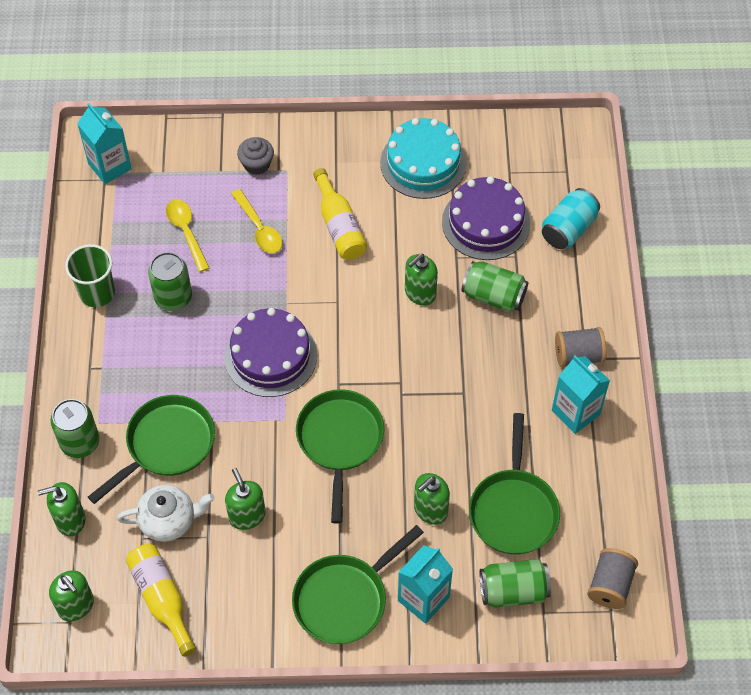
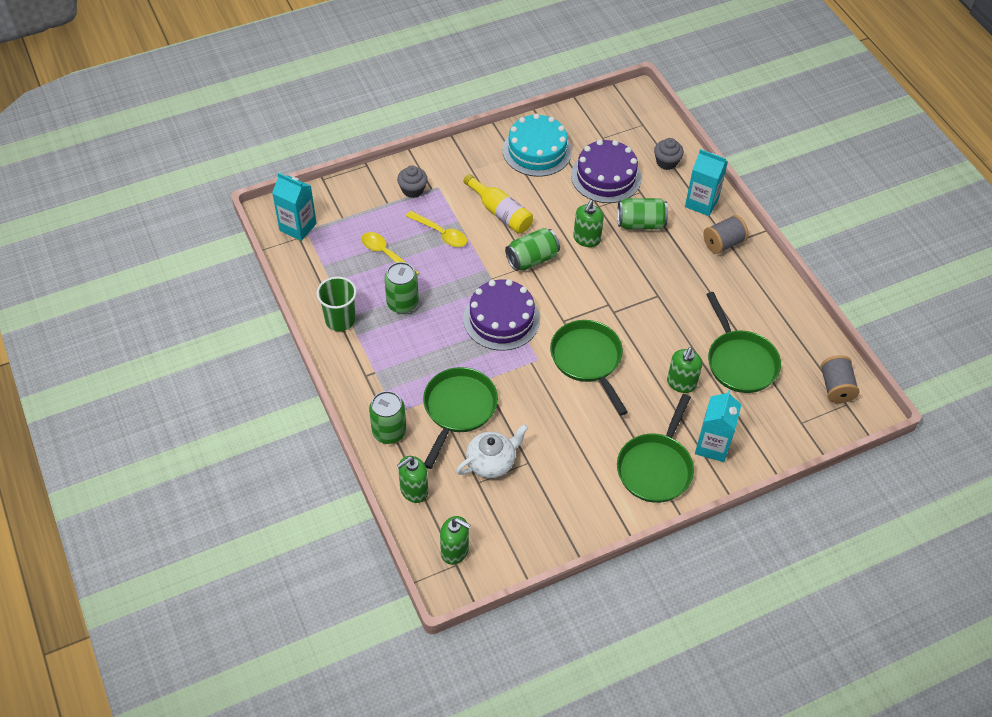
camera: 25 degrees left, 5 degrees down
yellow bottle [126,544,196,657] -> none
green soap dispenser [225,468,265,530] -> none
green can [480,559,551,608] -> green can moved to [505,228,560,271]
turquoise can [542,188,600,249] -> grey cupcake [654,138,684,170]
turquoise carton [552,355,610,434] -> turquoise carton moved to [685,149,728,216]

